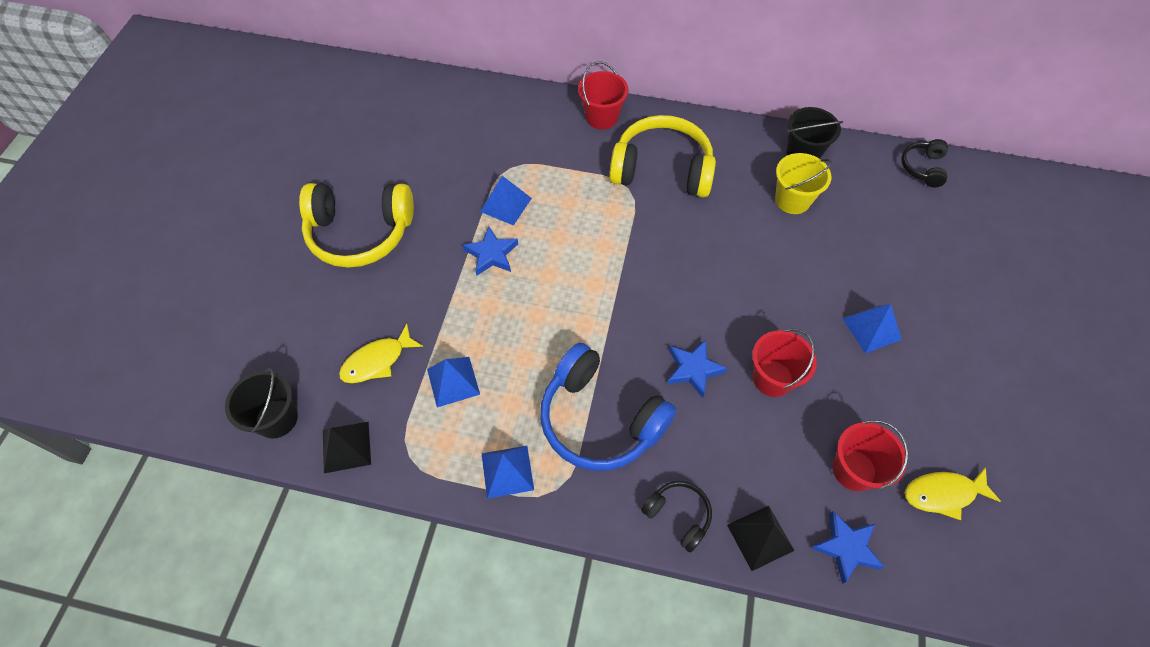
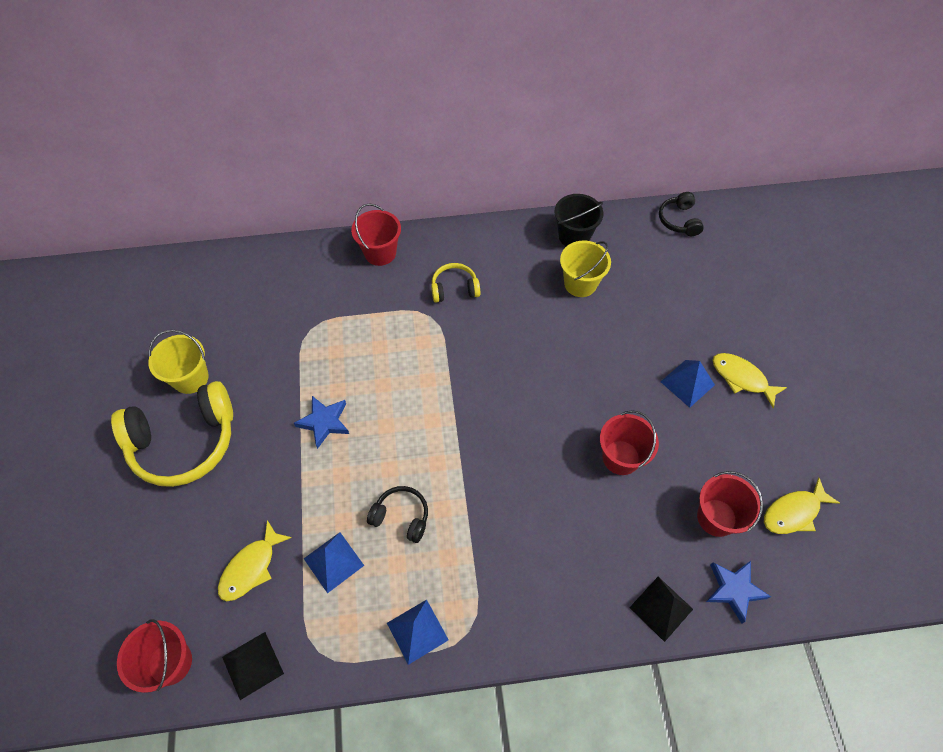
camera: 20 degrees left, 0 degrees up
black bucket [225,368,298,438] -> red bucket [117,619,192,693]
blue pyramid [480,176,532,226] -> none
blue headphones [540,343,677,471] -> none
yellow headphones [609,115,716,197] -> yellow headphones [431,263,480,303], size x0.49
black headphones [641,481,712,553] -> black headphones moved to [367,486,428,543]
blue star [667,339,727,398] -> none
none -> yellow bucket [148,330,209,394]
none -> yellow fish [712,353,787,408]

